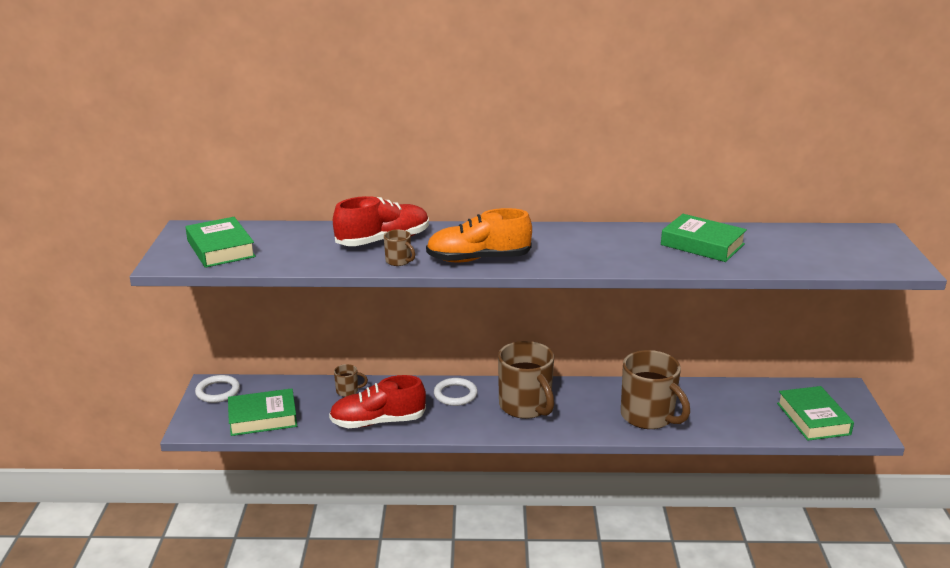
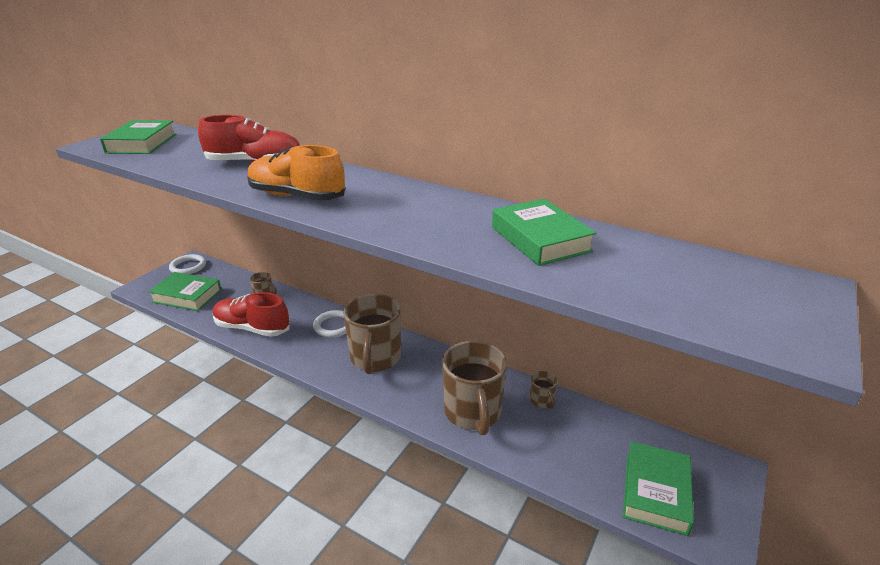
camera: 30 degrees right, 5 degrees up
brown mug [384,230,415,266] -> brown mug moved to [529,371,557,409]

